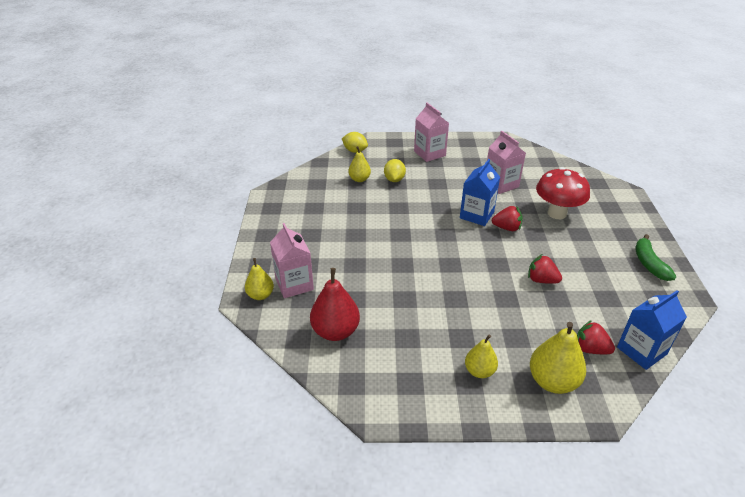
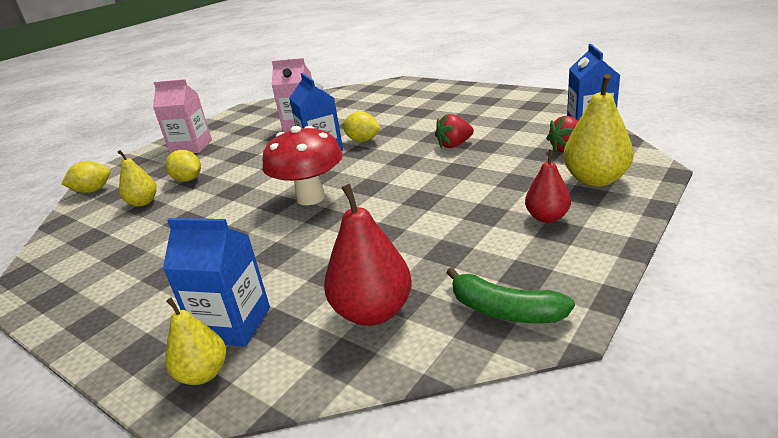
camera: 50 degrees left, 10 degrees down
pink carton [270,223,314,298] -> blue carton [163,218,270,347]
yellow pear [465,335,498,378] -> red pear [525,149,571,223]
red strawberry [492,206,523,231] -> yellow lemon [342,111,381,142]
red mushroom [536,167,590,219] -> red mushroom moved to [263,126,343,205]
green banana [635,234,676,281] -> green banana moved to [446,267,575,323]

